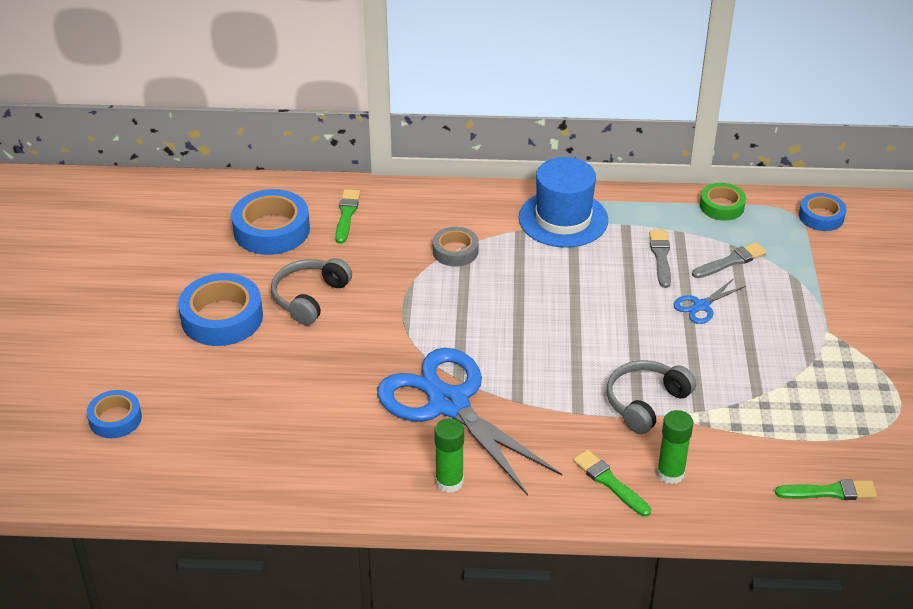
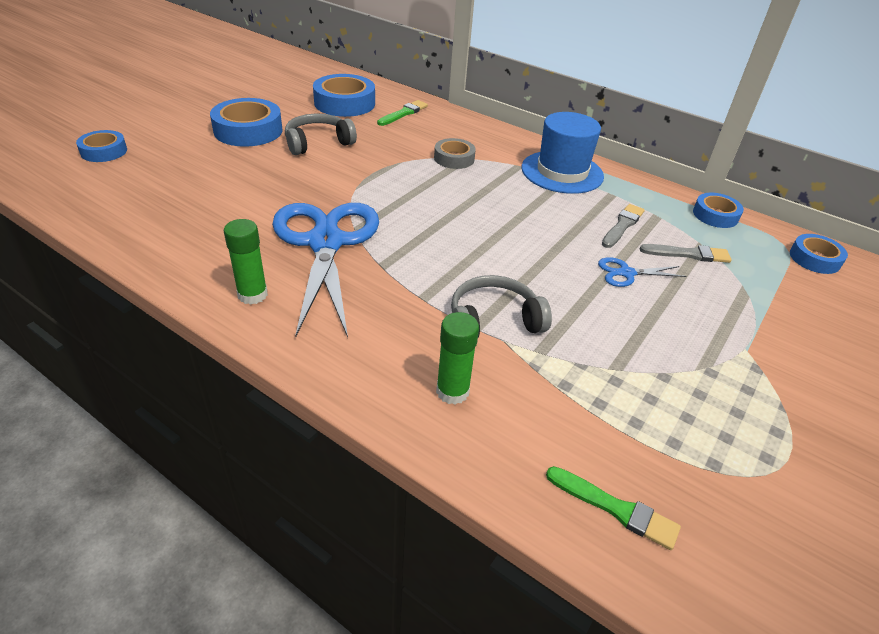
camera: 30 degrees right, 0 degrees up
green brush [573,450,651,517] -> none
green tape [700,183,746,221] -> blue tape [693,193,744,228]

